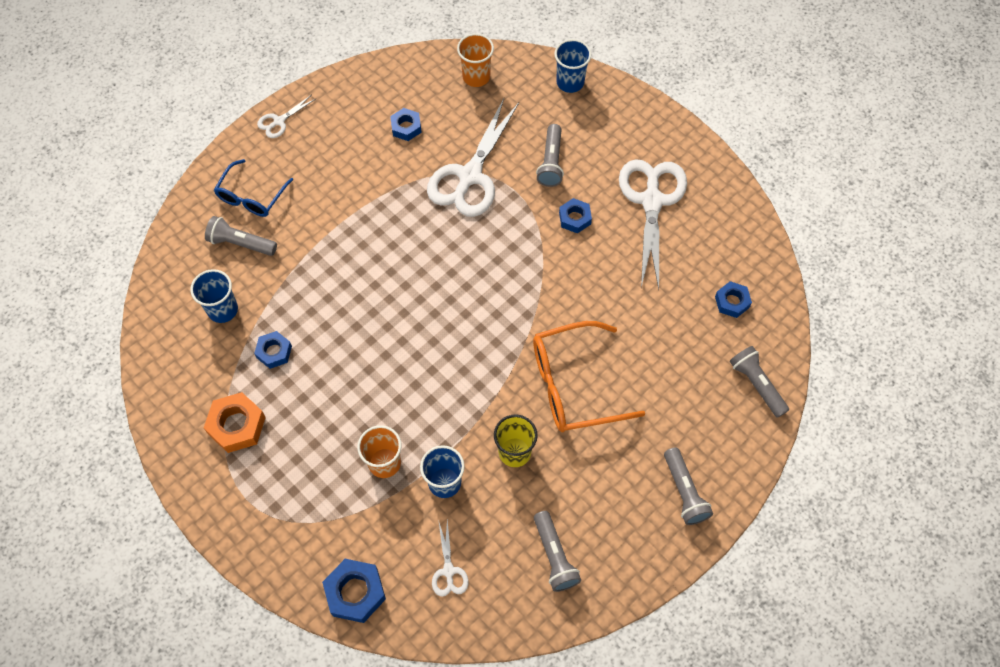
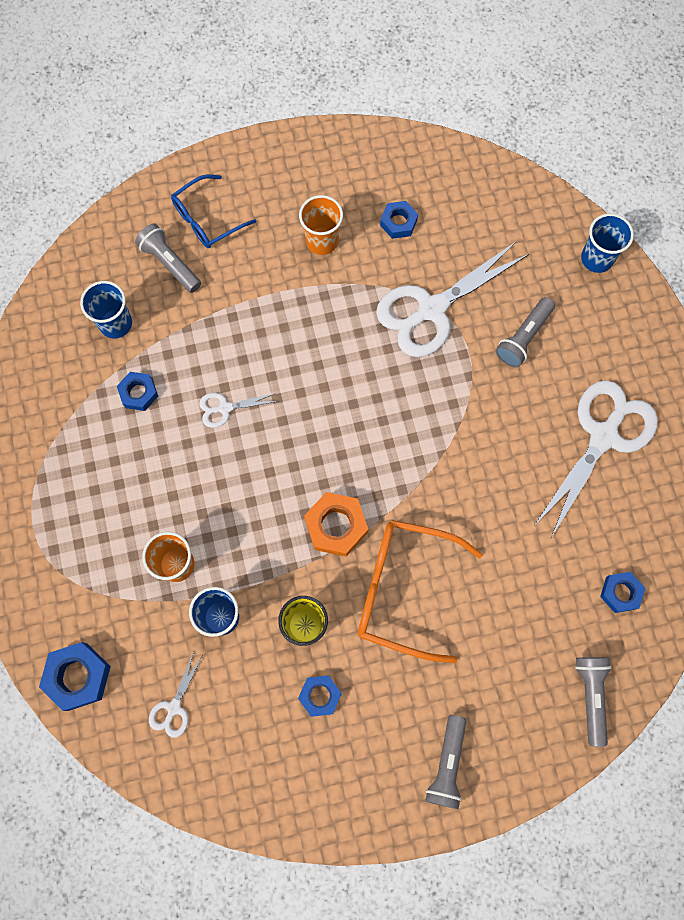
camera: 30 degrees right, 10 degrees up
orange nut [204,392,266,453] -> orange nut moved to [304,492,368,556]
white scissors [257,95,315,138] -> white scissors moved to [199,393,278,428]
orange cup [457,33,494,87] -> orange cup moved to [299,195,343,255]
grey flashlight [534,511,581,592] -> none
blue nut [559,198,592,233] -> blue nut moved to [298,675,342,717]

